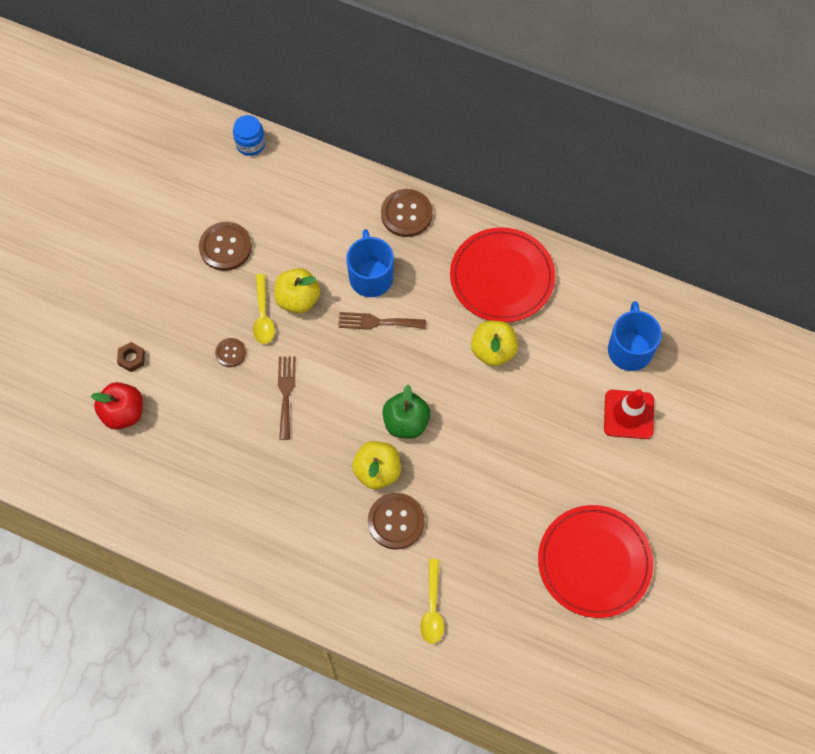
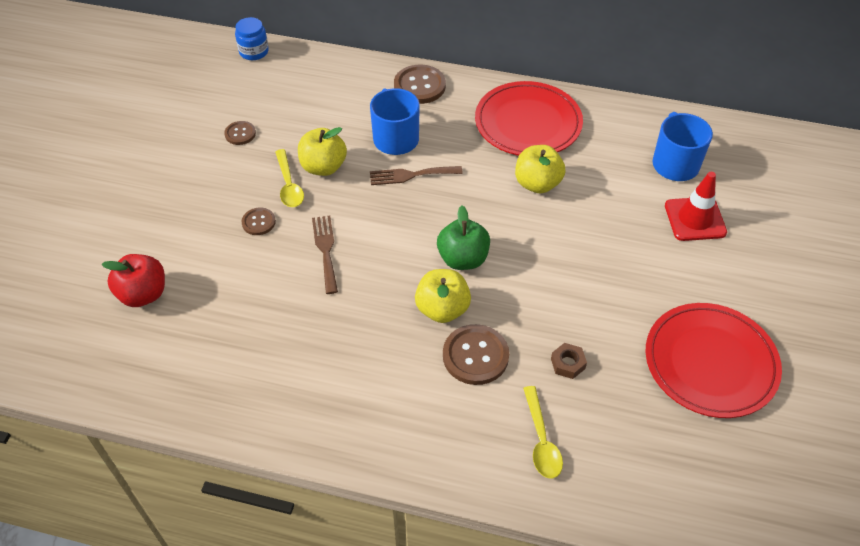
camera: 10 degrees left, 15 degrees down
brown nut [117,342,145,372] -> brown nut moved to [551,343,587,379]
brown button [199,222,252,271] -> brown button [224,121,256,145], size x0.56

